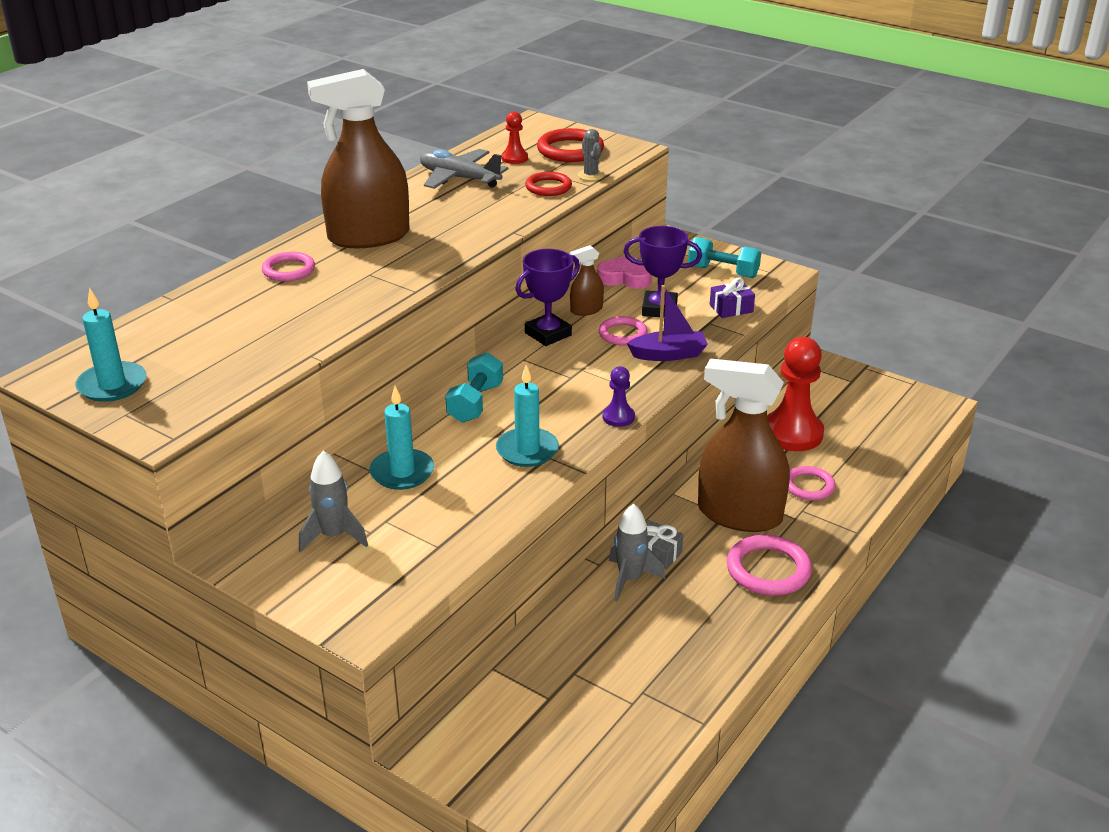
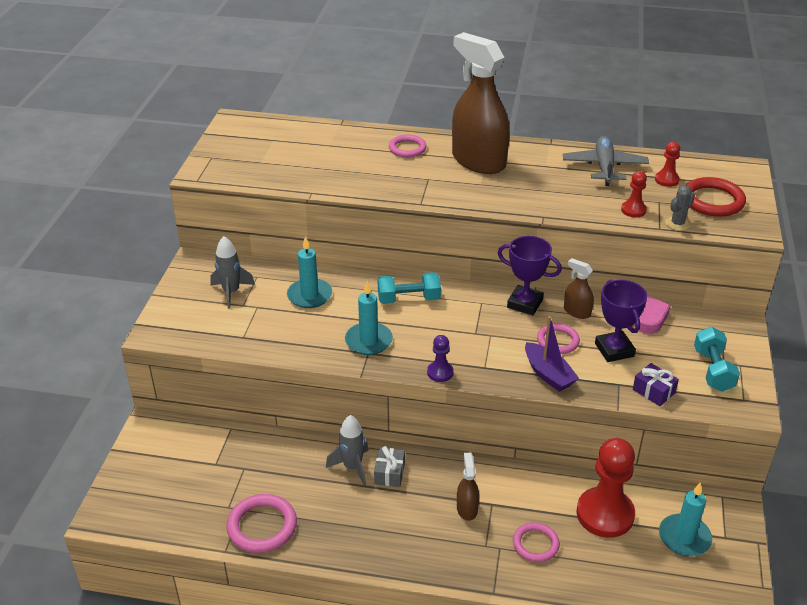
camera: 65 degrees right, 5 degrees up
turquoise candle [75,288,146,402] -> turquoise candle moved to [659,483,712,556]
red ring [525,172,572,196] -> red pawn [621,171,647,217]
brown spray bottle [698,358,790,532] -> brown spray bottle [457,453,479,521], size x0.44
pink ring [727,535,812,595] -> pink ring moved to [226,494,297,553]

